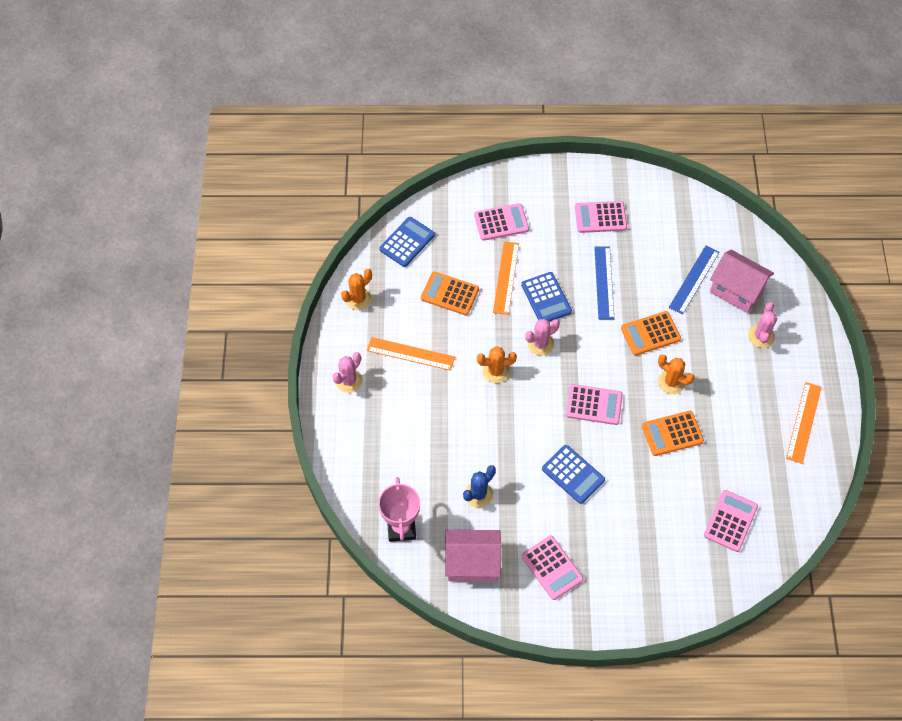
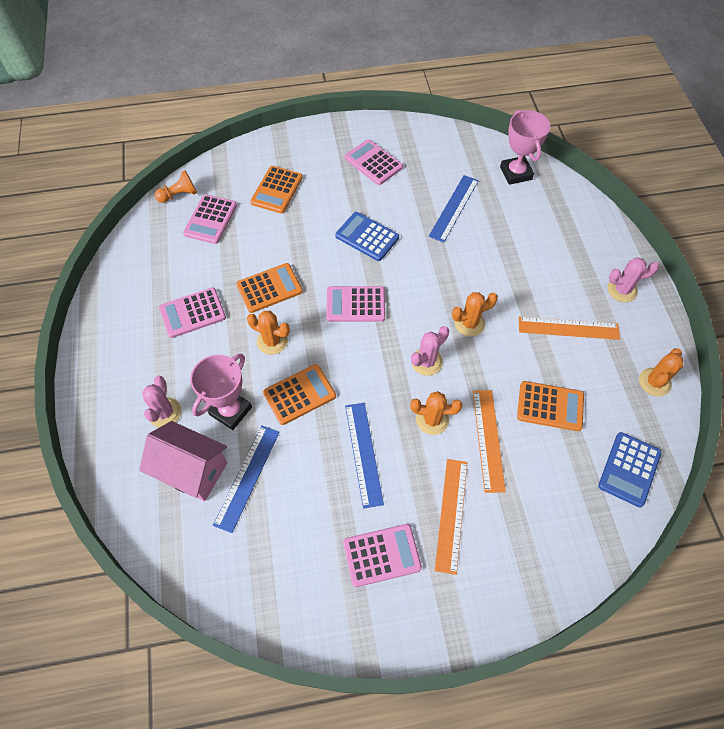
camera: 170 degrees right, 0 degrees up
pink cactus [332,352,363,393] -> pink cactus turned 60 degrees clockwise [607,257,659,302]
pink house [445,530,501,582] -> none
blue cactus [463,465,496,508] -> blue ruler [429,175,479,243]
pink calculator [474,203,529,241] -> pink calculator moved to [159,287,226,338]
blue calculator [521,272,572,322] -> orange cactus [410,391,462,435]
orange ruler [786,382,822,464] -> orange ruler moved to [435,459,467,575]
none -> orange pawn [155,171,197,203]
none -> pink trophy [190,354,252,430]
none -> orange calculator [250,166,303,213]

